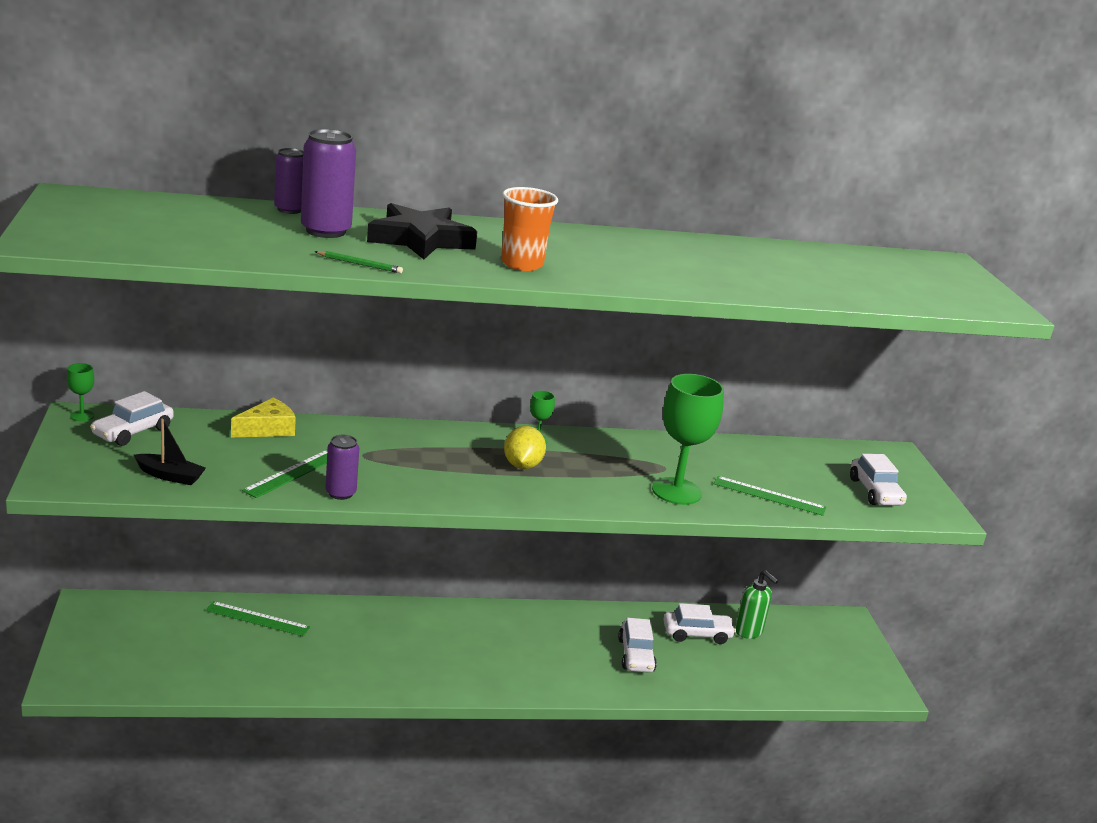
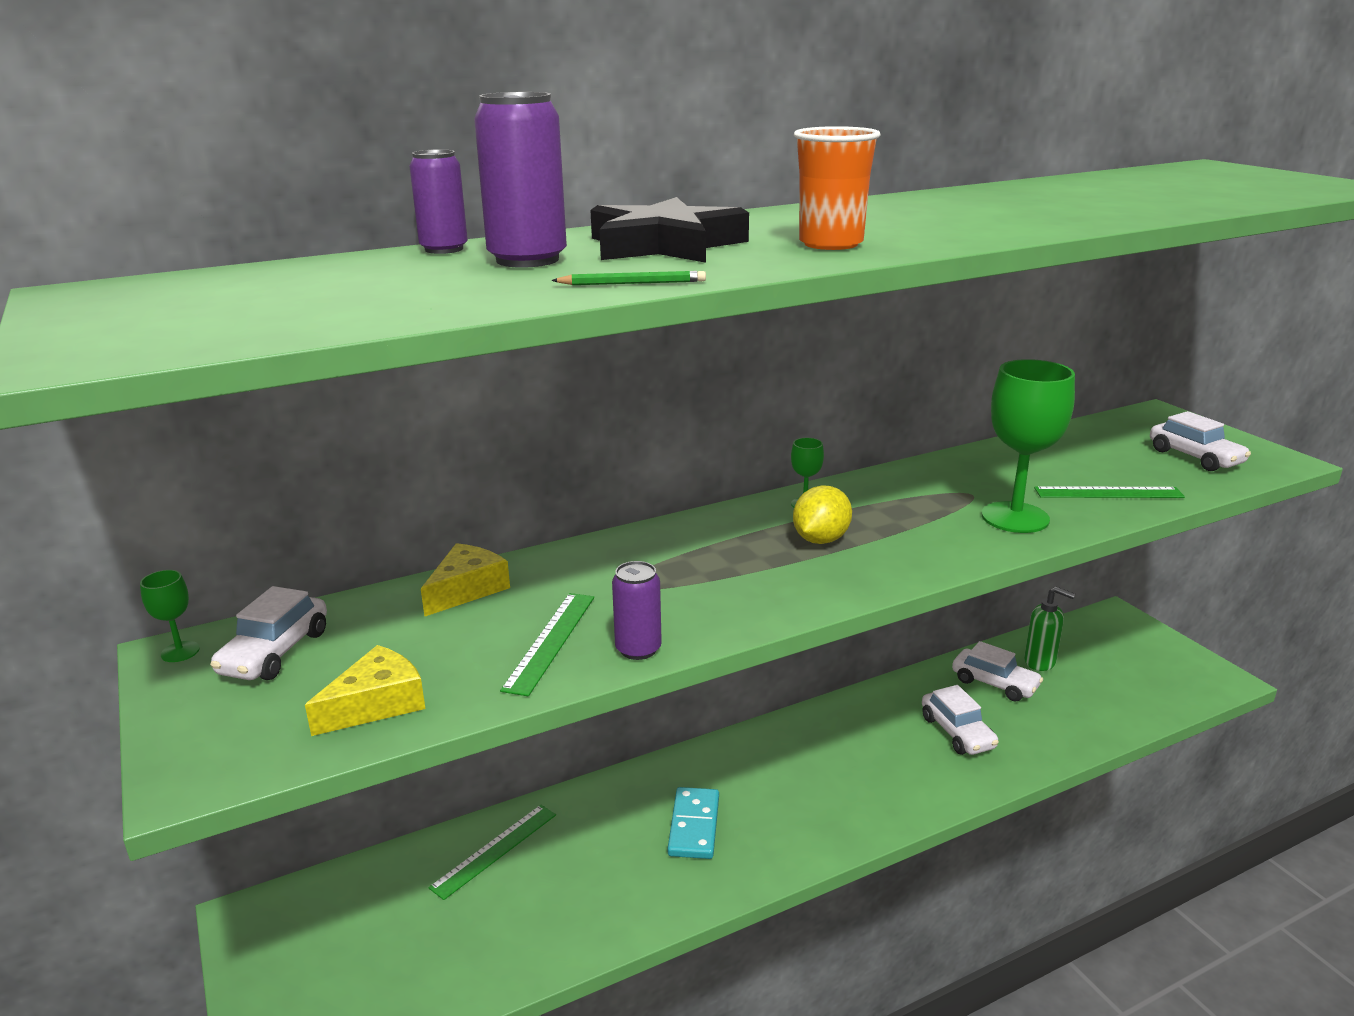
camera: 15 degrees left, 0 degrees up
black boat [134,419,206,485] -> yellow cheese [305,645,425,736]
green ruler [206,601,310,636] -> green ruler turned 45 degrees counterclockwise [428,805,556,900]
yellow lemon [504,426,546,469] -> yellow lemon turned 45 degrees clockwise [793,485,852,544]
white car [664,603,736,644] -> white car turned 60 degrees clockwise [952,641,1043,701]
none -> turquoise domino [668,787,719,859]

